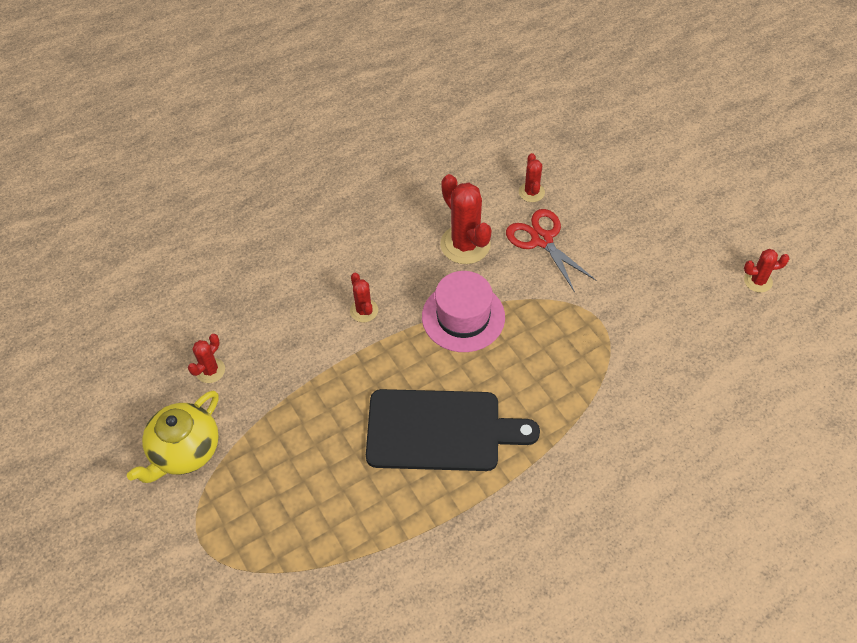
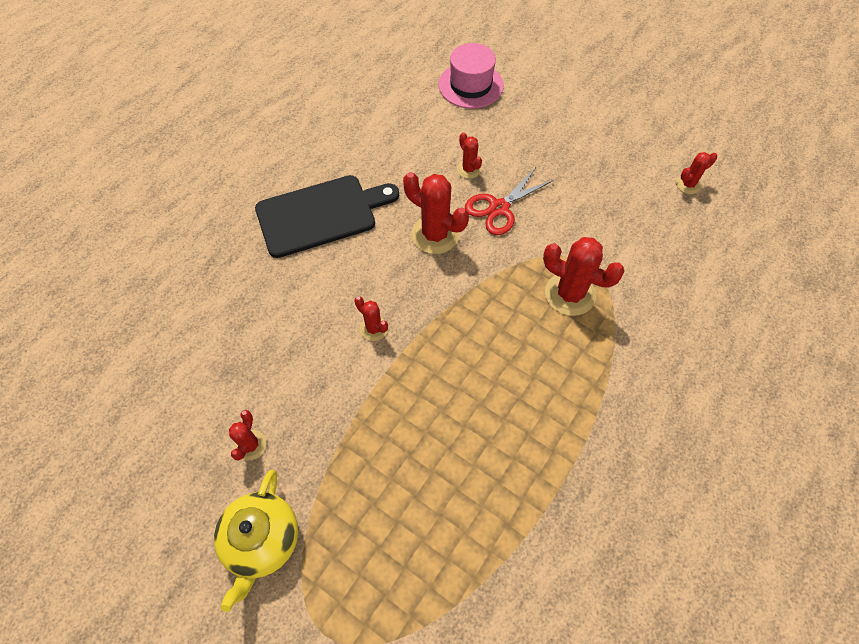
camera: 25 degrees left, 5 degrees up
black cutting board [366,389,540,471] -> black cutting board moved to [255,175,399,258]
pink hat [422,271,505,352] -> pink hat moved to [439,43,504,108]
red scissors [506,209,596,292] -> red scissors turned 75 degrees counterclockwise [465,169,554,235]
none -> red cactus [543,237,625,316]

